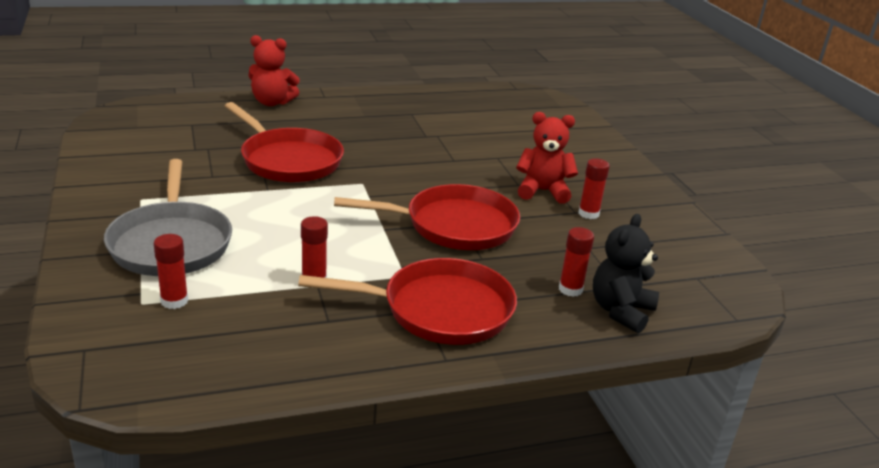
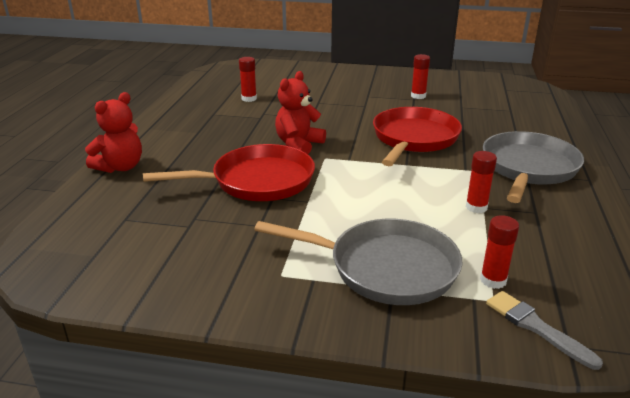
camera: 60 degrees left, 0 degrees up
red pan [298,258,517,345] -> grey pan [483,131,584,203]
red teddy bear [516,112,578,204] -> red teddy bear moved to [275,71,326,154]
red glue stick [559,227,594,297] -> red glue stick moved to [239,57,257,102]
black teddy bear [593,214,659,334] -> none
none -> grey brush [486,291,603,370]

